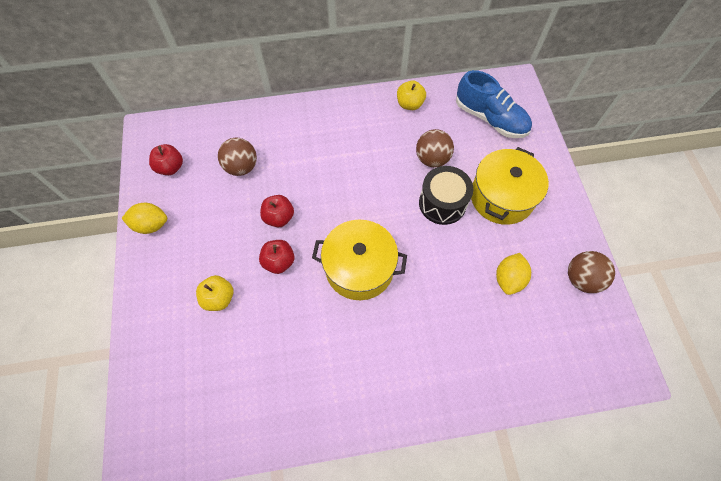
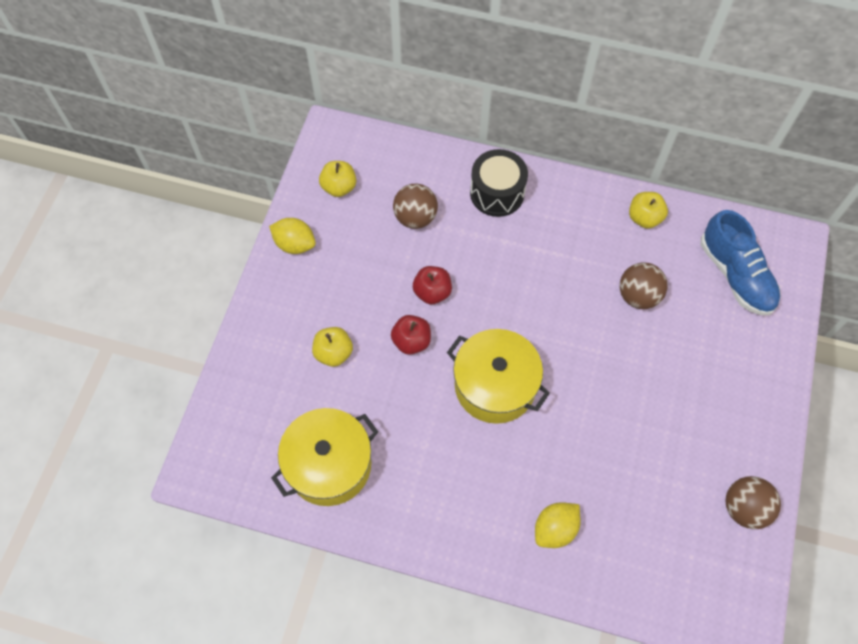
camera: 25 degrees right, 0 degrees up
red apple [149,144,183,175] -> yellow apple [319,161,356,197]
black drum [419,166,473,225] -> black drum moved to [470,149,528,217]
yellow pot [471,147,549,225] -> yellow pot moved to [271,408,378,506]
yellow lemon [496,253,531,295] -> yellow lemon moved to [535,502,581,548]

